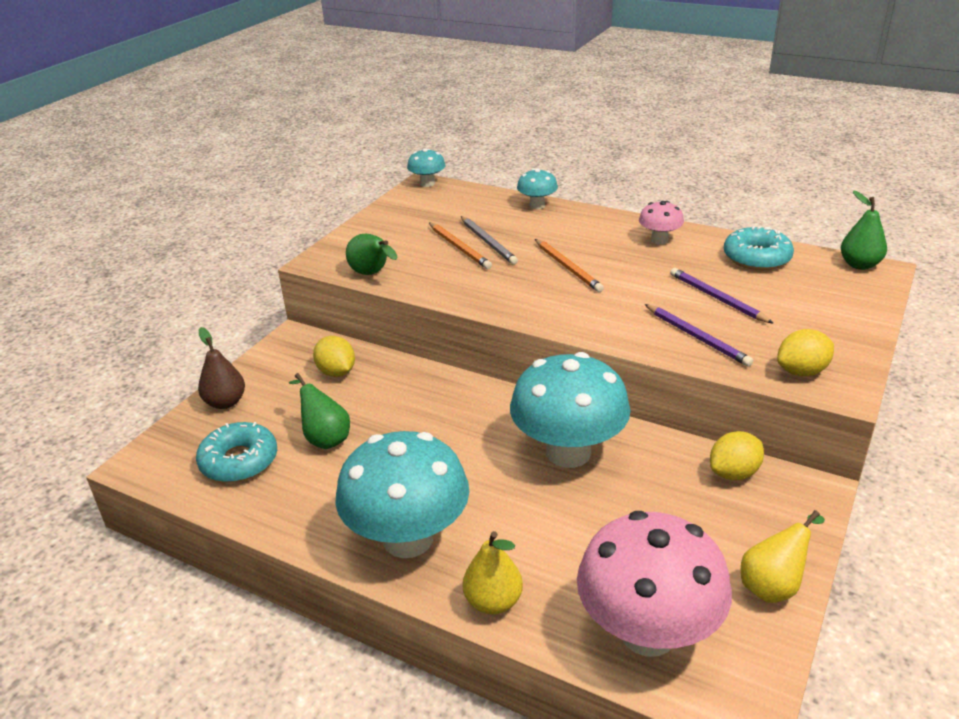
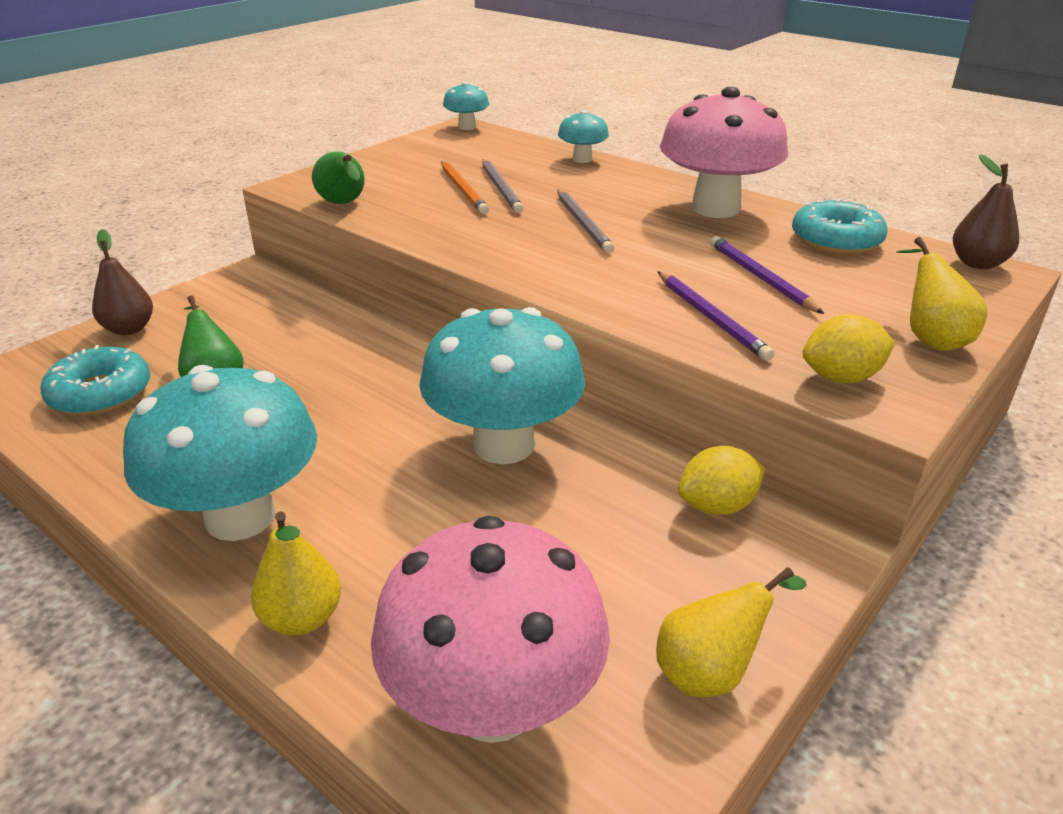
camera: 10 degrees right, 0 degrees up
yellow lemon [313,336,355,377] -> none
orange pencil [535,239,604,292] -> grey pencil [557,189,614,253]
pink mushroom [639,201,684,245] -> pink mushroom [660,87,788,218], size x2.12
green pear [841,190,887,270] -> brown pear [953,154,1019,269]
none -> yellow pear [896,237,988,351]

